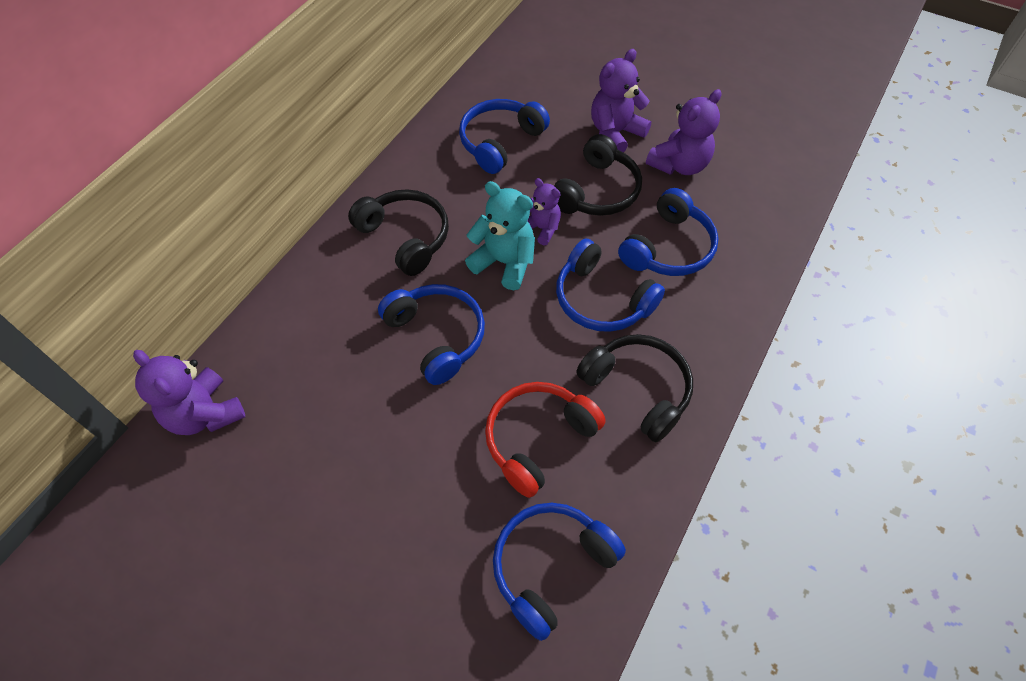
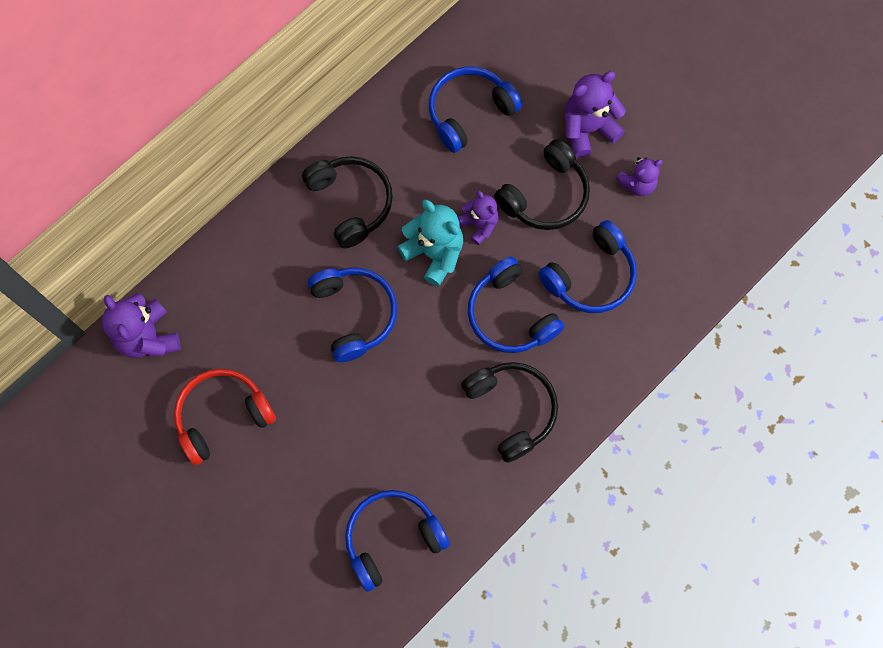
camera: 15 degrees right, 15 degrees up
red headphones [485,382,605,498] -> red headphones moved to [174,369,276,465]
purple teddy bear [646,89,722,175] -> purple teddy bear [616,157,663,196], size x0.63

